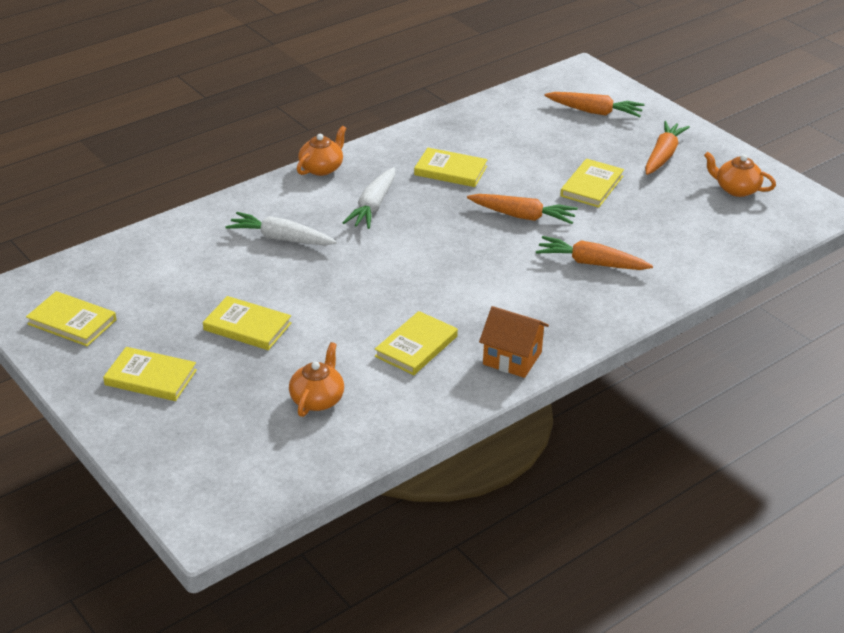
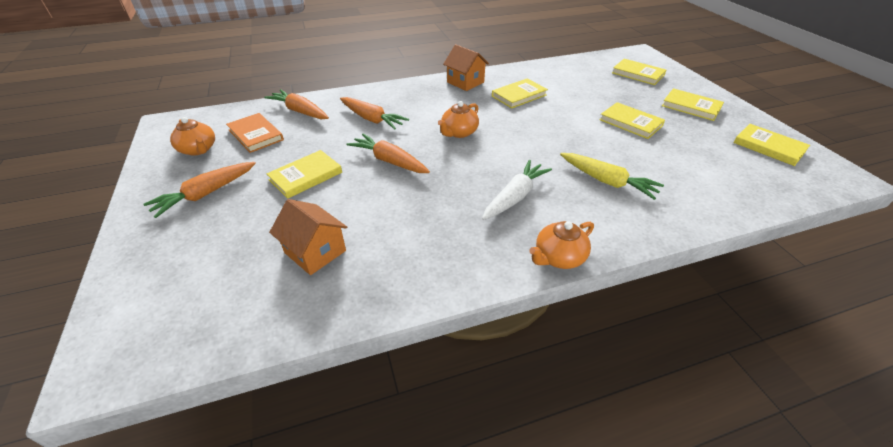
camera: 160 degrees left, 5 degrees up
white carrot [225,212,337,246] -> yellow carrot [560,153,664,200]
orange teapot [289,342,344,417] -> orange teapot moved to [438,101,479,138]
yellow book [414,148,488,187] -> yellow book moved to [612,59,666,85]
orange carrot [544,92,644,117] -> orange carrot moved to [264,89,329,119]
none -> orange book [226,113,284,153]
none -> orange house [269,199,347,275]

